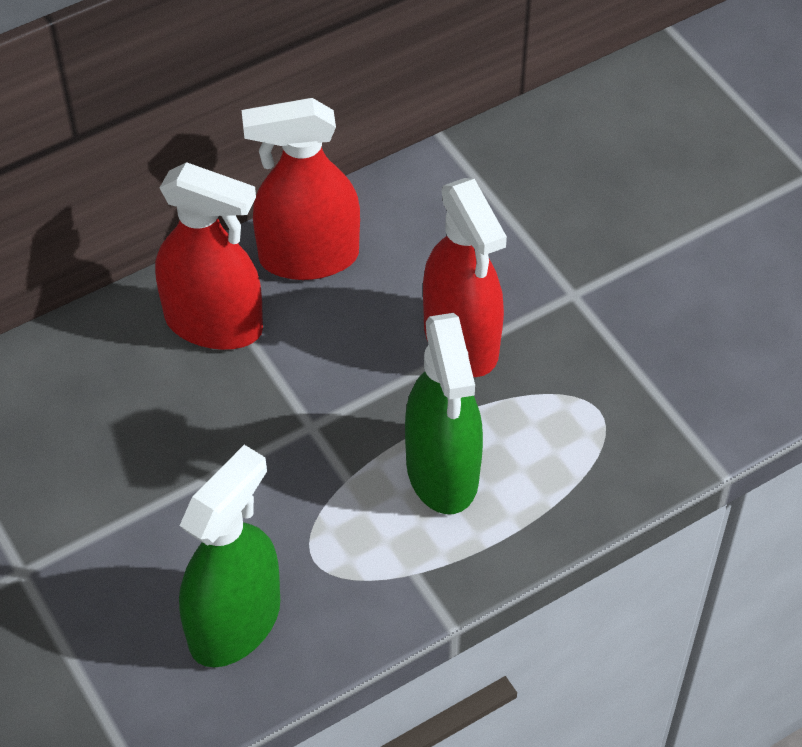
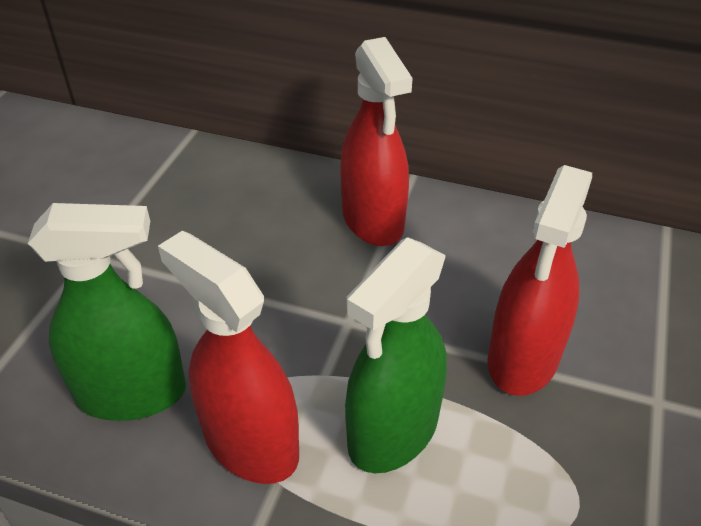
camera: 50 degrees right, 10 degrees down
red spray bottle [242,98,360,280] -> red spray bottle moved to [158,231,299,484]

